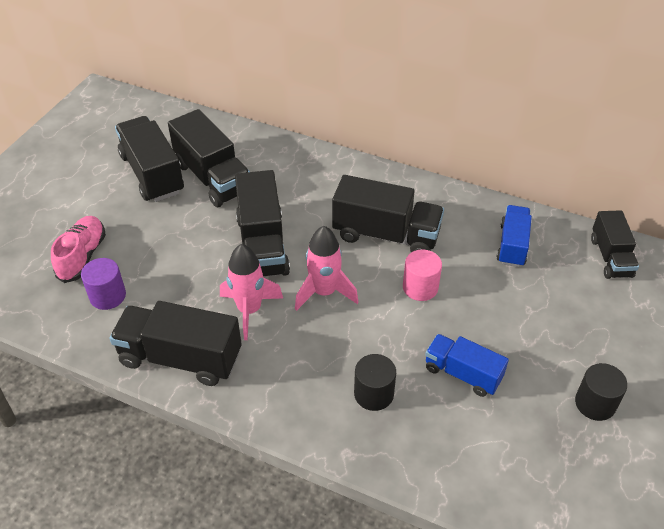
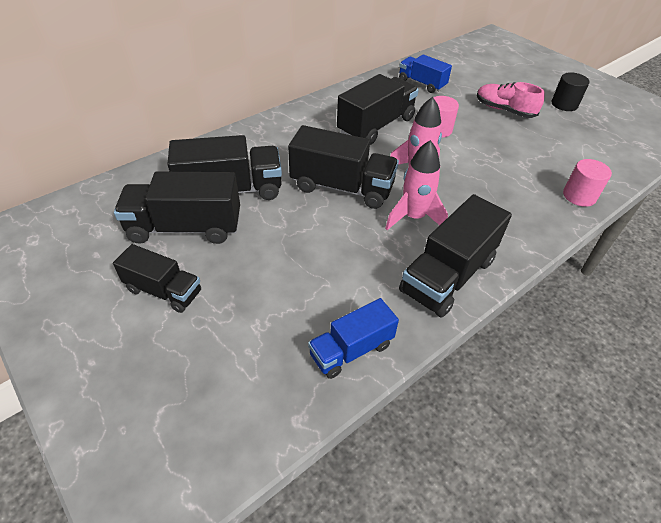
camera: 65 degrees left, 0 degrees up
pink shoe [51,216,106,283] -> pink shoe moved to [477,82,545,118]
purple cylinder [81,258,126,310] -> none
black cylinder [354,354,396,411] -> none
blue truck [425,334,509,397] -> blue truck moved to [308,298,399,379]
black truck [591,210,639,279] -> black truck moved to [113,244,201,313]
none -> pink cylinder [563,159,612,207]

